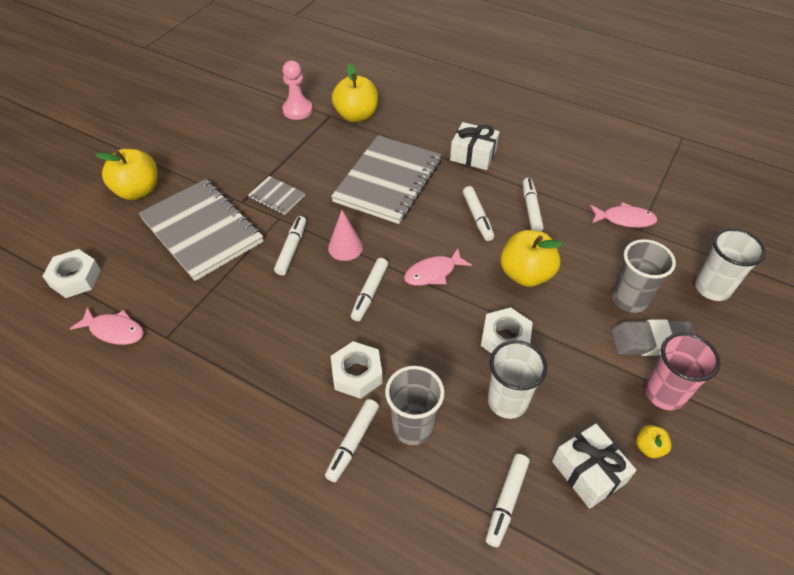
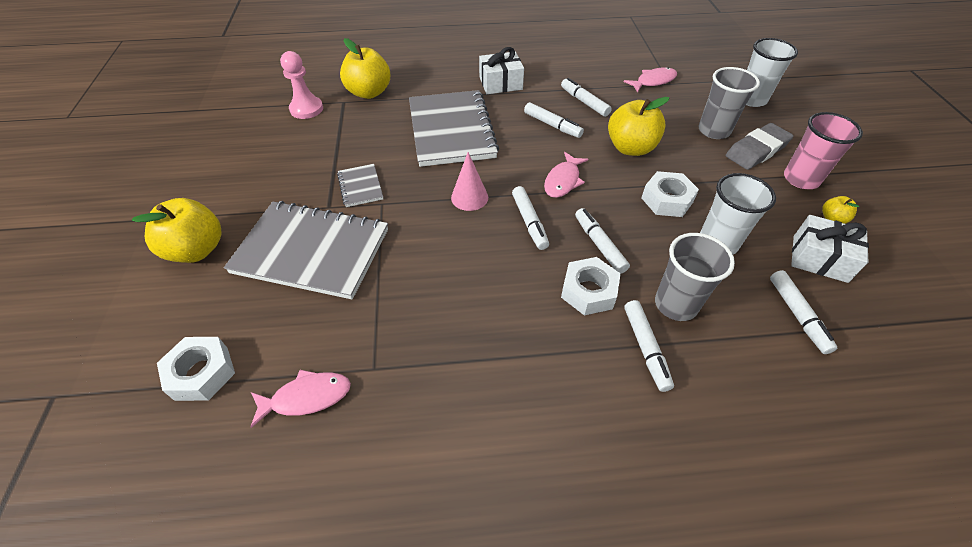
camera: 35 degrees left, 0 degrees up
grey notebook [248,176,305,215] -> grey notebook turned 75 degrees clockwise [337,164,383,207]
white marker [274,216,306,275] -> white marker moved to [575,208,630,273]

